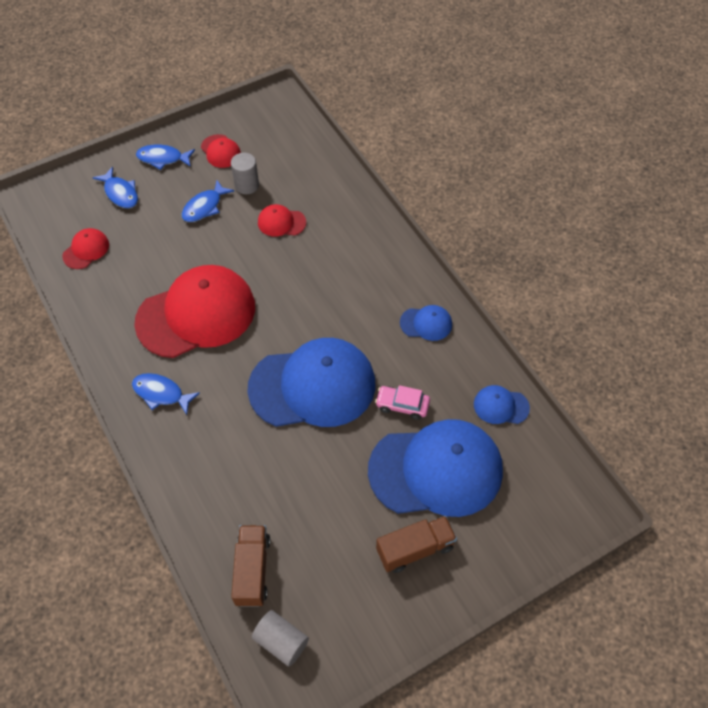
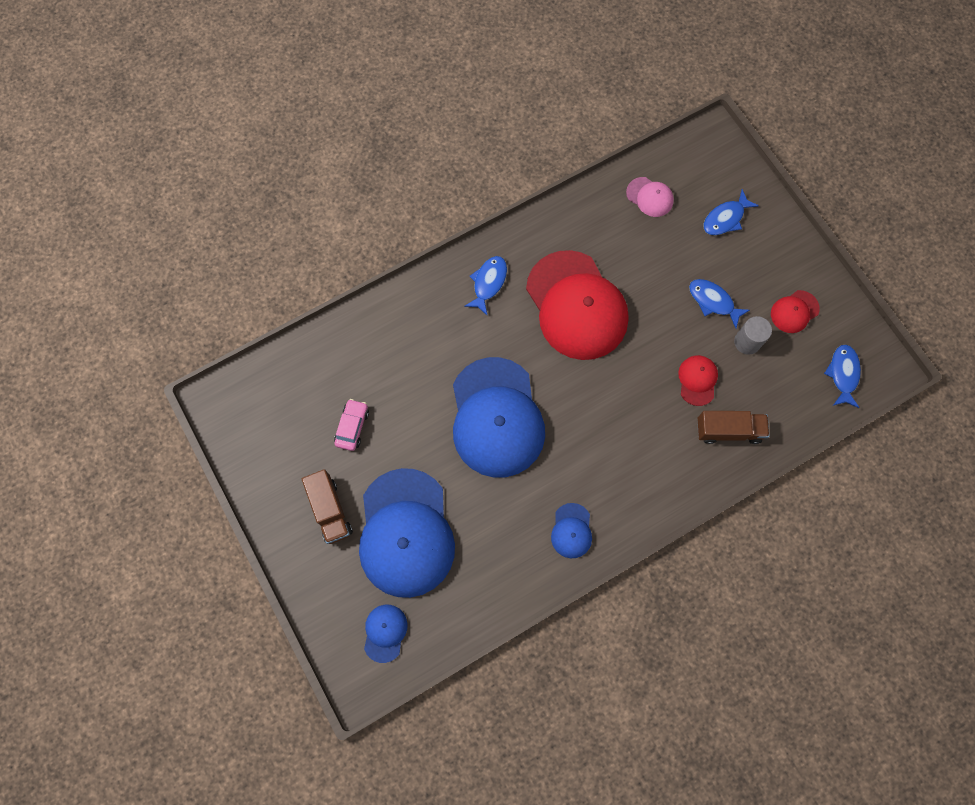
camera: 90 degrees right, 15 degrees up
red cap [62,228,109,269] -> pink cap [626,177,674,217]
blue fish [136,145,195,170] -> blue fish moved to [824,344,861,408]
brown truck [231,525,270,607] -> brown truck moved to [697,411,769,444]
grey cylinder [252,610,309,666] -> none
pink car [375,385,430,420] -> pink car moved to [334,399,369,451]
blue cap [474,385,530,424] -> blue cap moved to [364,605,408,663]

